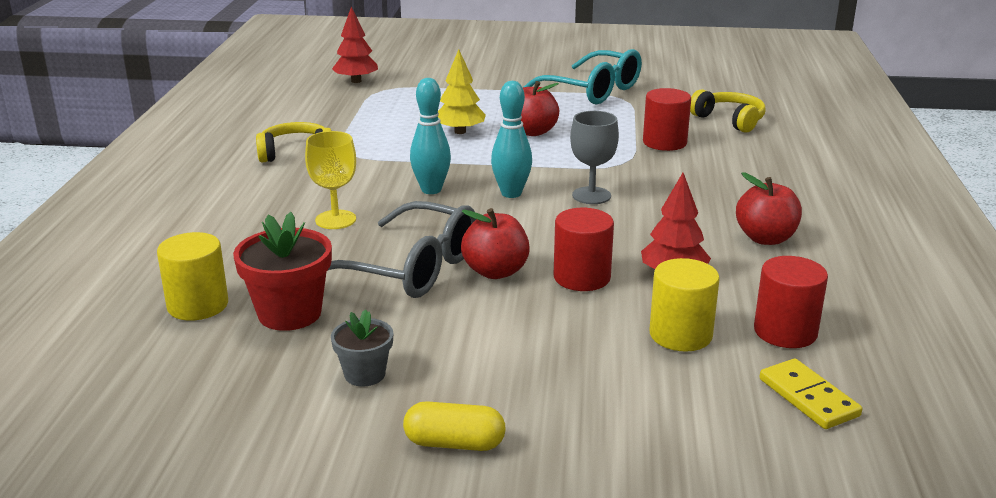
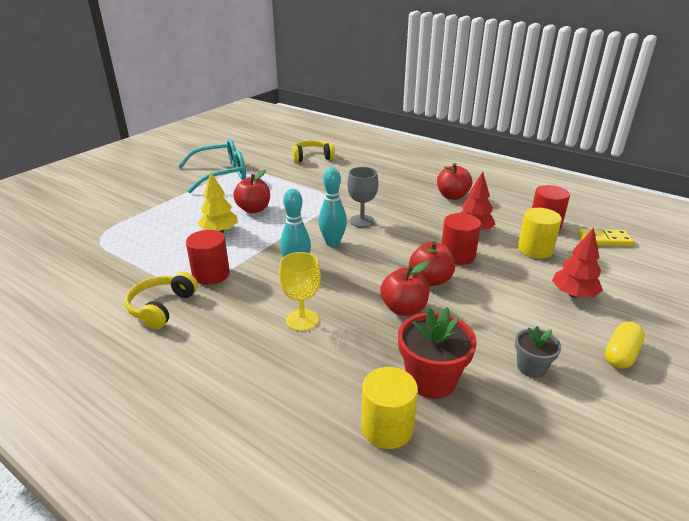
camera: 60 degrees left, 5 degrees up
grey glasses [327,201,476,298] -> red apple [380,261,429,316]
red tree [332,6,378,83] -> red tree moved to [552,227,603,298]
red cylinder [643,88,691,151] -> red cylinder moved to [186,230,230,285]

